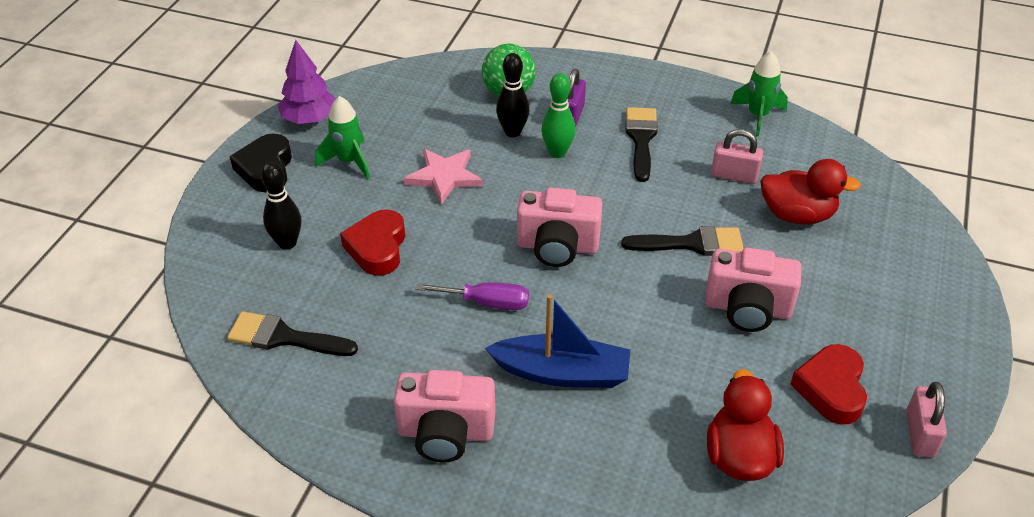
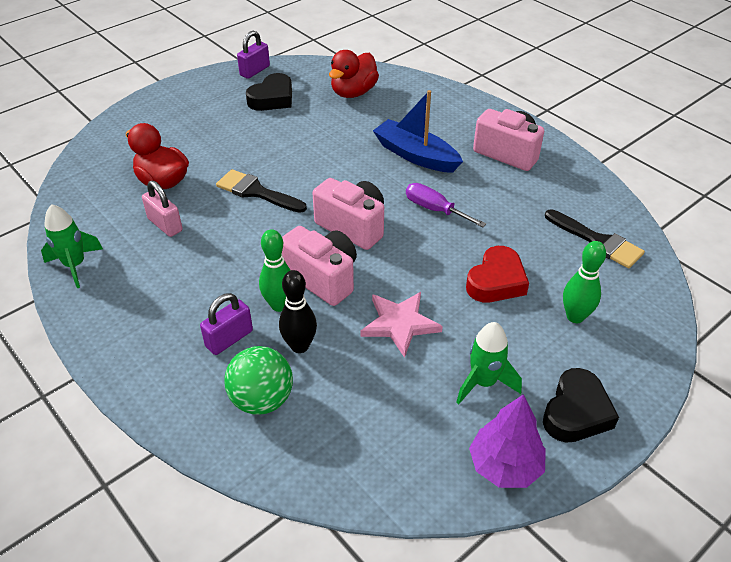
camera: 150 degrees left, 0 degrees up
black bowling pin [261,162,301,250] -> green bowling pin [563,241,606,323]
black brush [626,107,658,182] -> none
pink camera [705,247,801,332] -> pink camera moved to [282,226,357,306]
red heart [790,344,867,424] -> black heart [246,73,292,111]
pink padlock [906,382,947,458] -> purple padlock [237,31,270,79]

